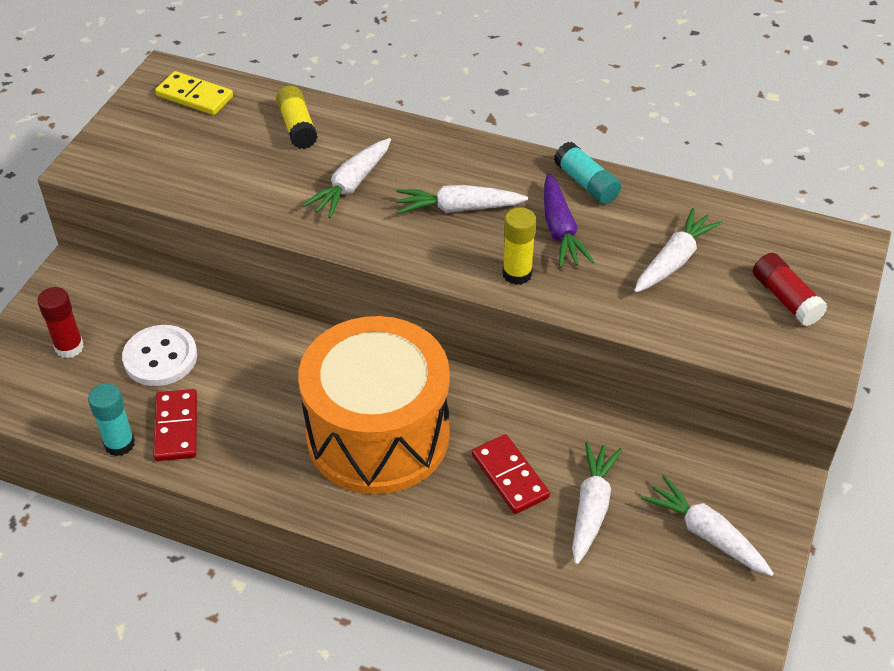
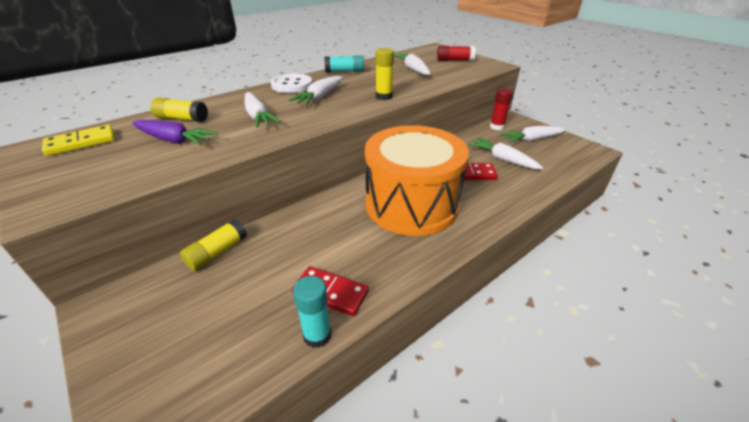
camera: 60 degrees left, 10 degrees down
red glue stick [38,287,84,358] -> red glue stick moved to [490,88,513,130]
white button [122,325,197,386] -> white button moved to [271,74,312,93]
purple carrot [544,173,594,268] -> purple carrot moved to [132,120,218,145]
none -> yellow glue stick [180,219,247,271]

